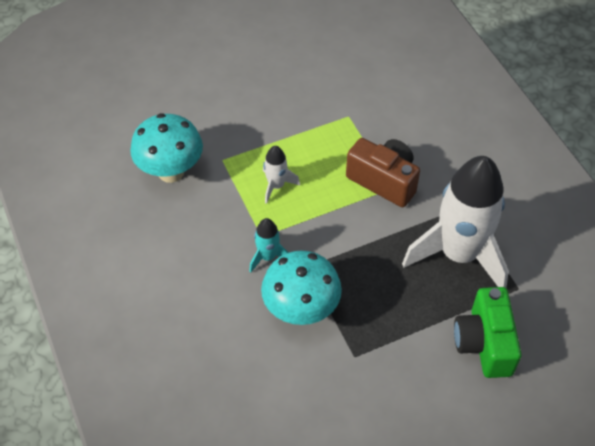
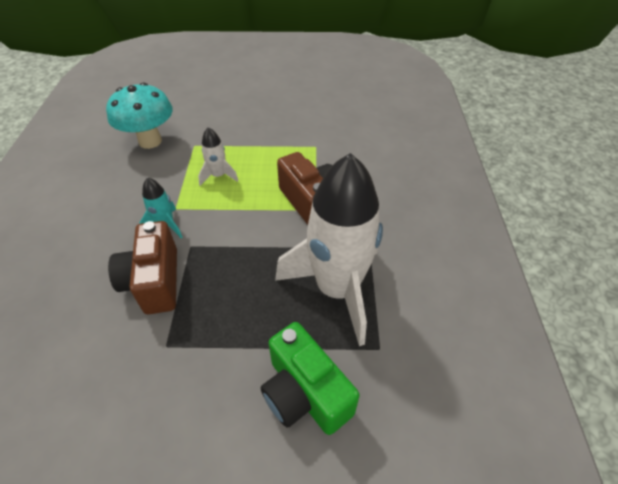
camera: 25 degrees right, 5 degrees down
turquoise mushroom [261,250,342,325] -> brown camera [108,221,177,314]
green camera [454,287,522,378] -> green camera turned 60 degrees counterclockwise [261,322,360,435]

